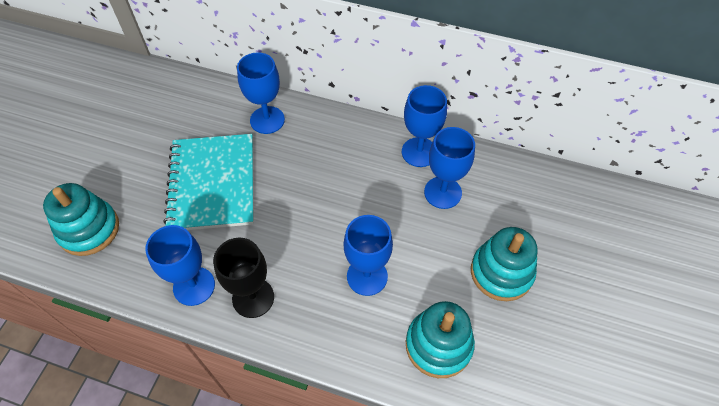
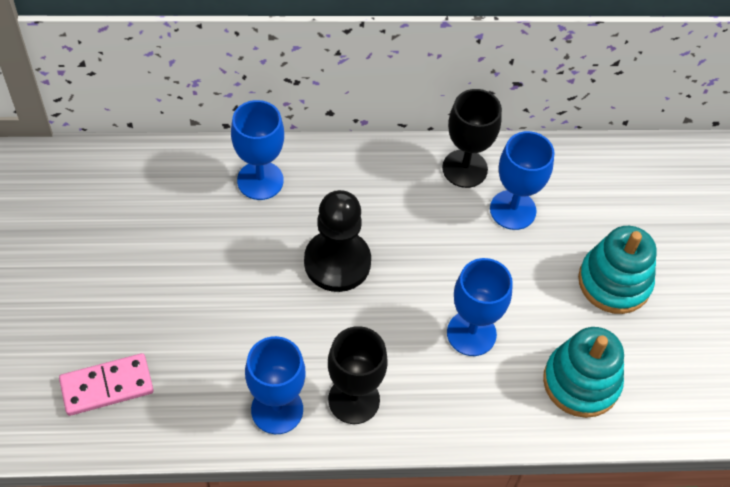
camera: 25 degrees left, 0 degrees up
turquoise stacking toy [43,183,119,256] -> pink domino [59,353,154,416]
turquoise notebook [164,134,254,230] -> none
blue goblet [402,85,447,167] -> black goblet [442,89,502,188]
none -> black pawn [304,190,371,292]

